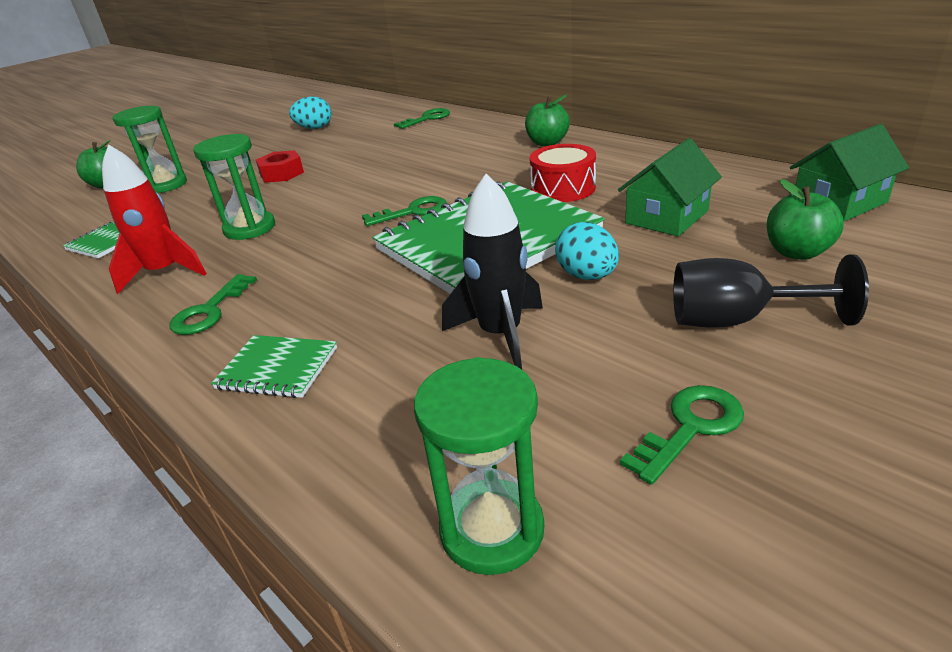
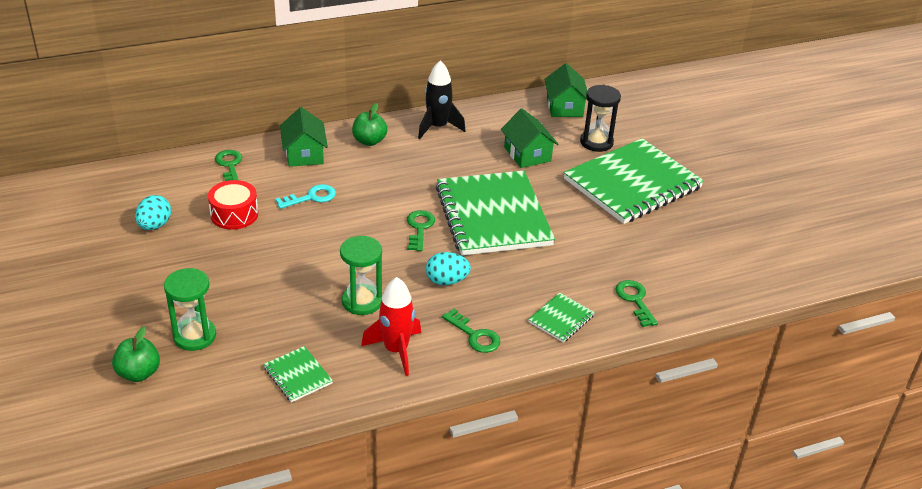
camera: 70 degrees left, 5 degrees up
red nut [256,150,304,183] -> none
green hourglass [414,357,544,575] -> none
black rocket [442,174,543,370] -> black rocket moved to [418,61,466,139]
red drum [530,144,596,202] -> red drum moved to [208,180,258,230]
turquoise egg [555,222,619,280] -> turquoise egg moved to [426,252,471,285]
green key [620,385,744,485] -> green key moved to [615,280,658,327]
black goblet [673,254,869,328] -> green notebook [564,138,704,224]
green apple [767,179,844,260] -> black hourglass [580,85,621,152]
none -> turquoise key [275,184,336,209]
none -> green house [280,107,328,167]

